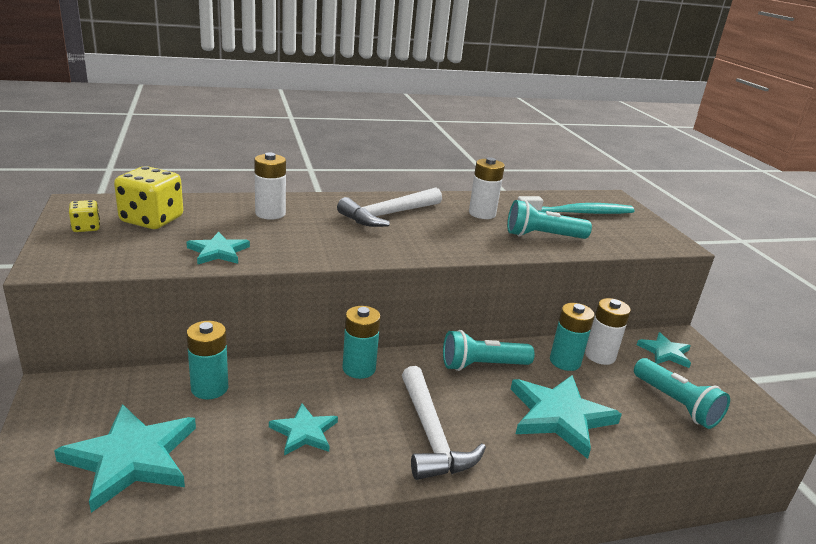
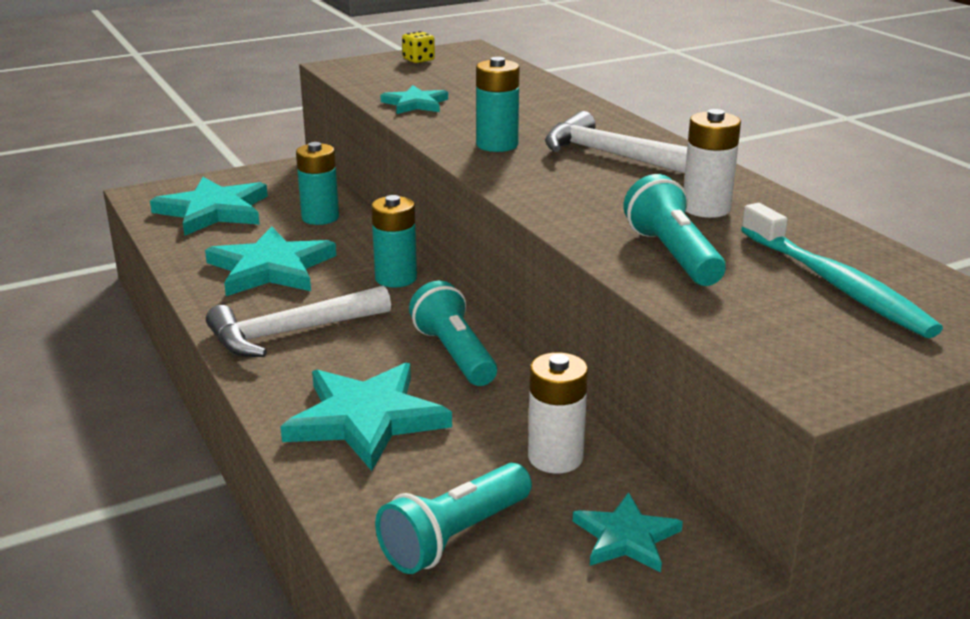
camera: 80 degrees right, 0 degrees up
yellow dice [114,166,183,229] -> none
white battery [254,152,286,220] -> none
turquoise star [269,403,338,456] -> turquoise star [205,227,336,296], size x1.76
turquoise battery [550,303,595,371] -> turquoise battery moved to [476,57,519,152]

